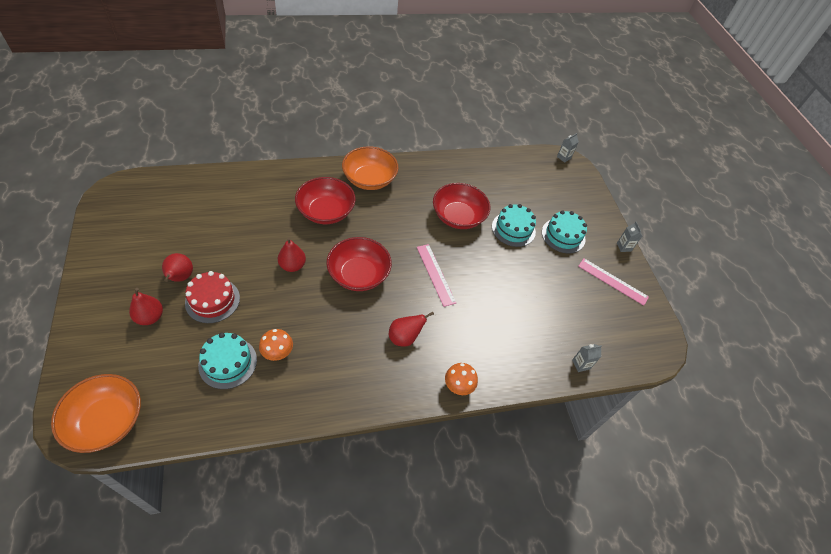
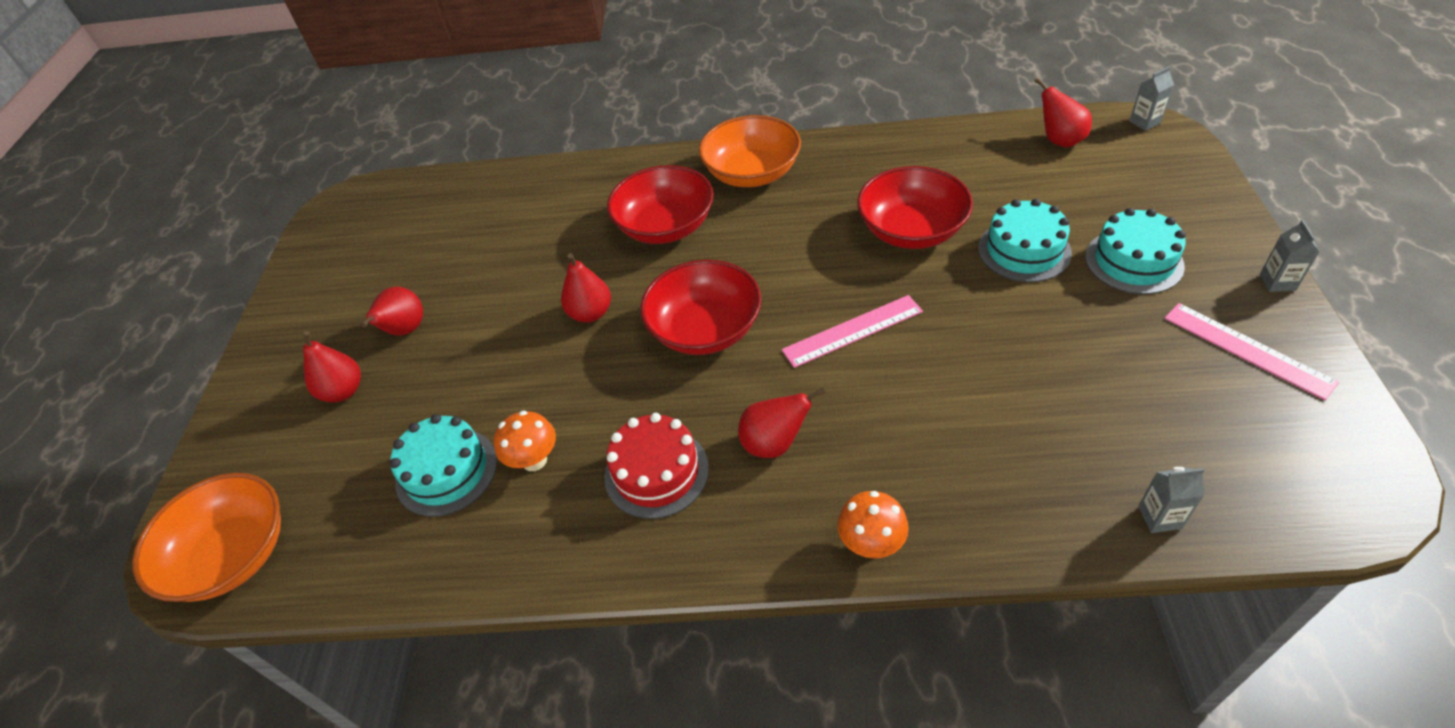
camera: 25 degrees right, 5 degrees down
red cake [185,271,240,323] -> red cake moved to [605,413,709,519]
pink ruler [417,244,456,307] -> pink ruler turned 75 degrees clockwise [782,295,923,368]
none -> red pear [1034,78,1092,148]

